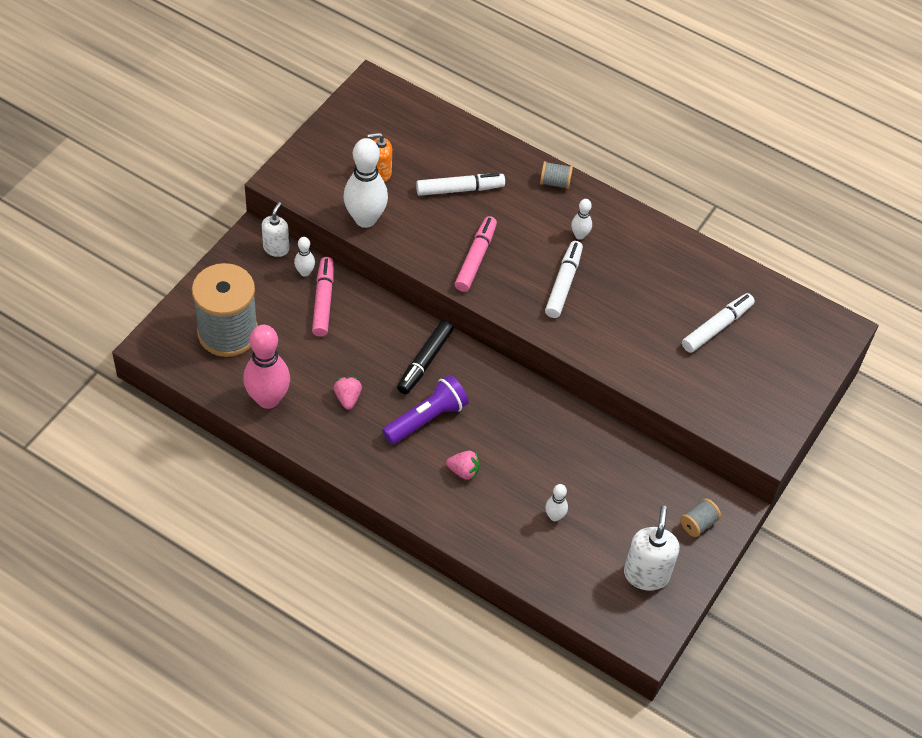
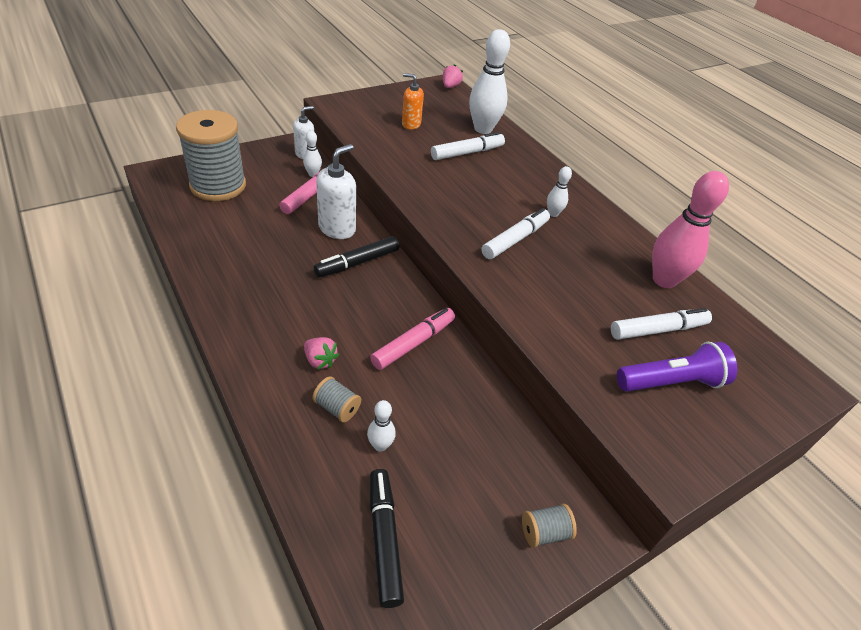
camera: 25 degrees right, 10 degrees down
pink bowling pin [243,325,290,409] -> pink bowling pin moved to [652,171,729,288]
pink strawberry [334,377,362,410] -> pink strawberry moved to [443,64,463,88]
white bowling pin [343,138,388,228] -> white bowling pin moved to [469,29,510,134]
purple flashlight [382,375,469,445] -> purple flashlight moved to [617,342,737,392]
white marker [416,173,505,196] -> white marker turned 45 degrees counterclockwise [431,132,505,160]
pink marker [455,216,497,292] -> pink marker moved to [370,308,455,370]
grey spool [540,161,573,189] -> grey spool moved to [312,376,361,423]
white soap dispenser [624,505,680,591] -> white soap dispenser moved to [316,144,356,239]
none -> black marker [370,469,404,608]

